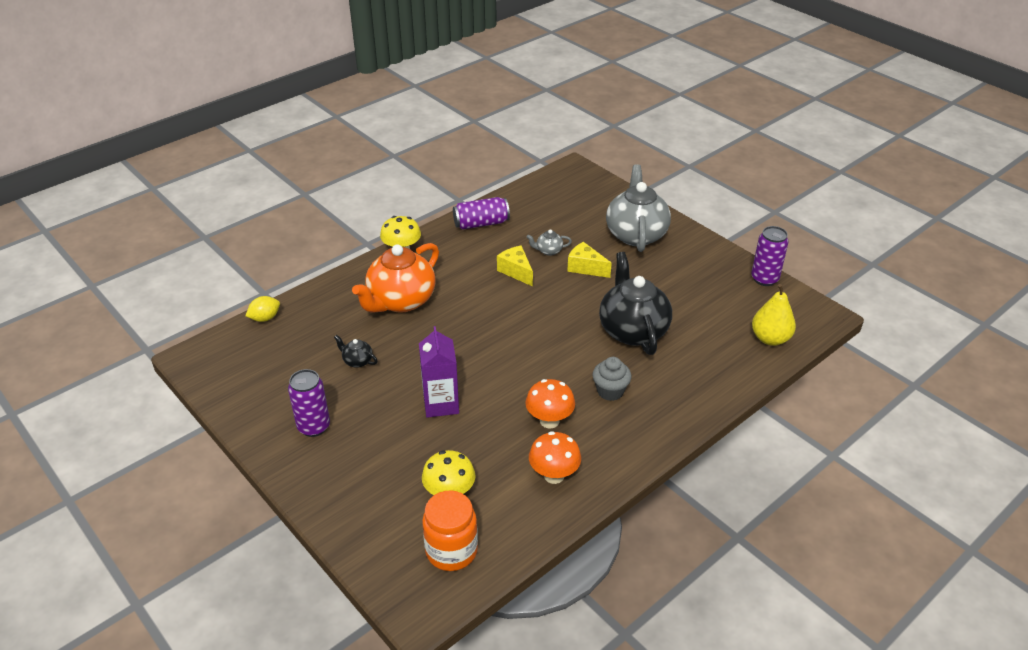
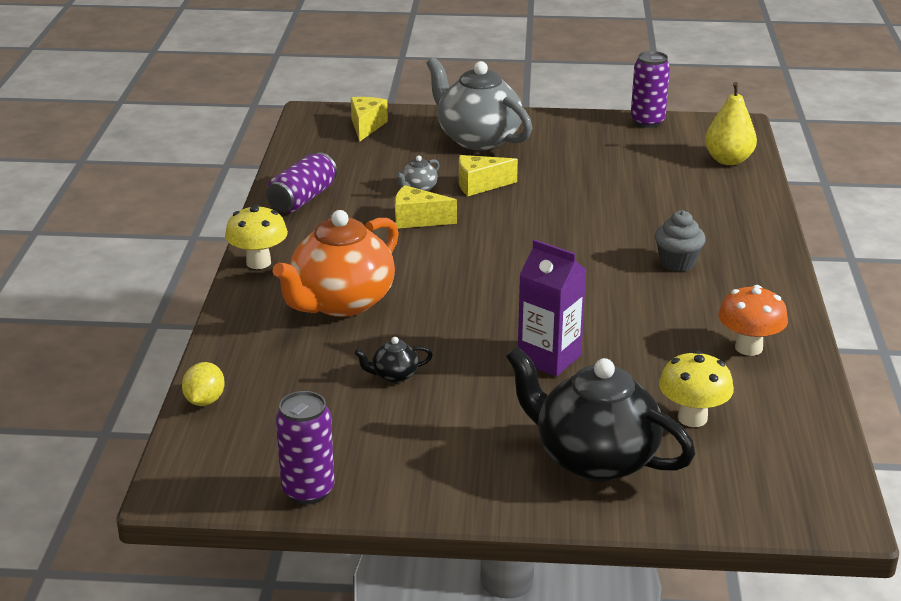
camera: 45 degrees left, 10 degrees down
purple can [288,369,330,437] -> purple can moved to [276,391,335,505]
orange teapot [352,243,439,313] -> orange teapot turned 45 degrees clockwise [272,210,399,317]
orange jar [422,490,478,571] -> none
orange mushroom [525,379,575,428] -> none
black teapot [599,252,672,355] -> black teapot moved to [506,347,695,482]
none -> yellow cheese [351,97,388,142]

